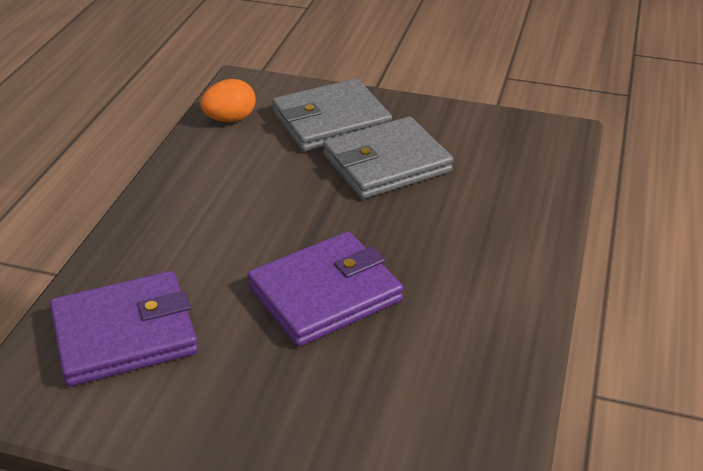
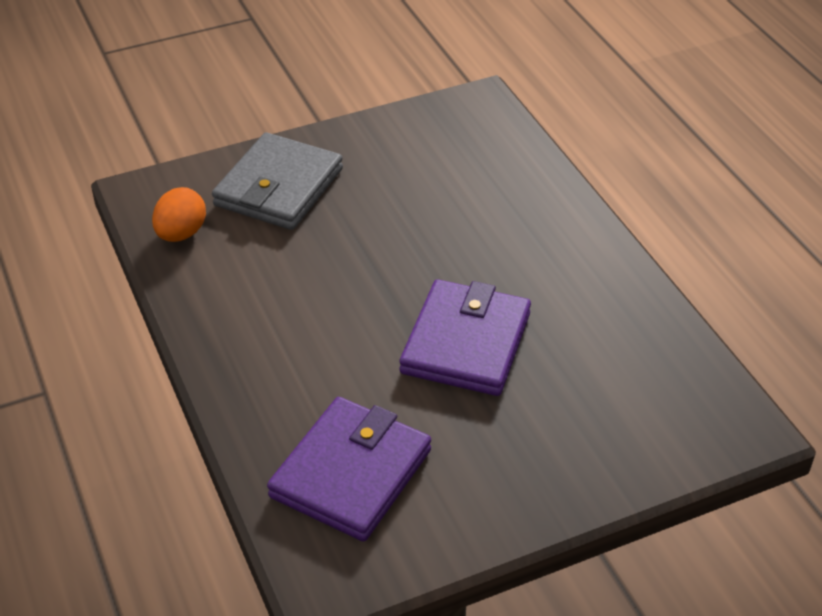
camera: 40 degrees left, 5 degrees up
grey wallet [323,116,454,199] -> none

